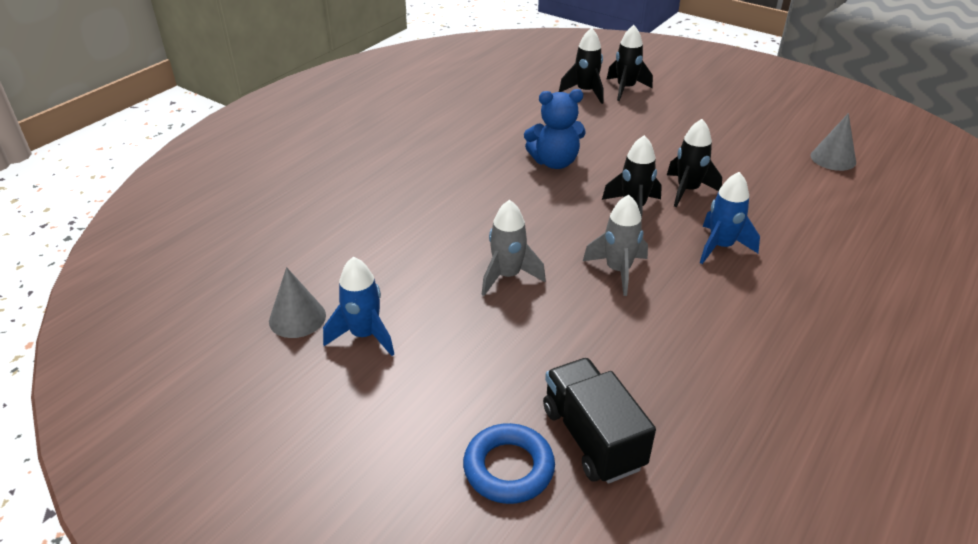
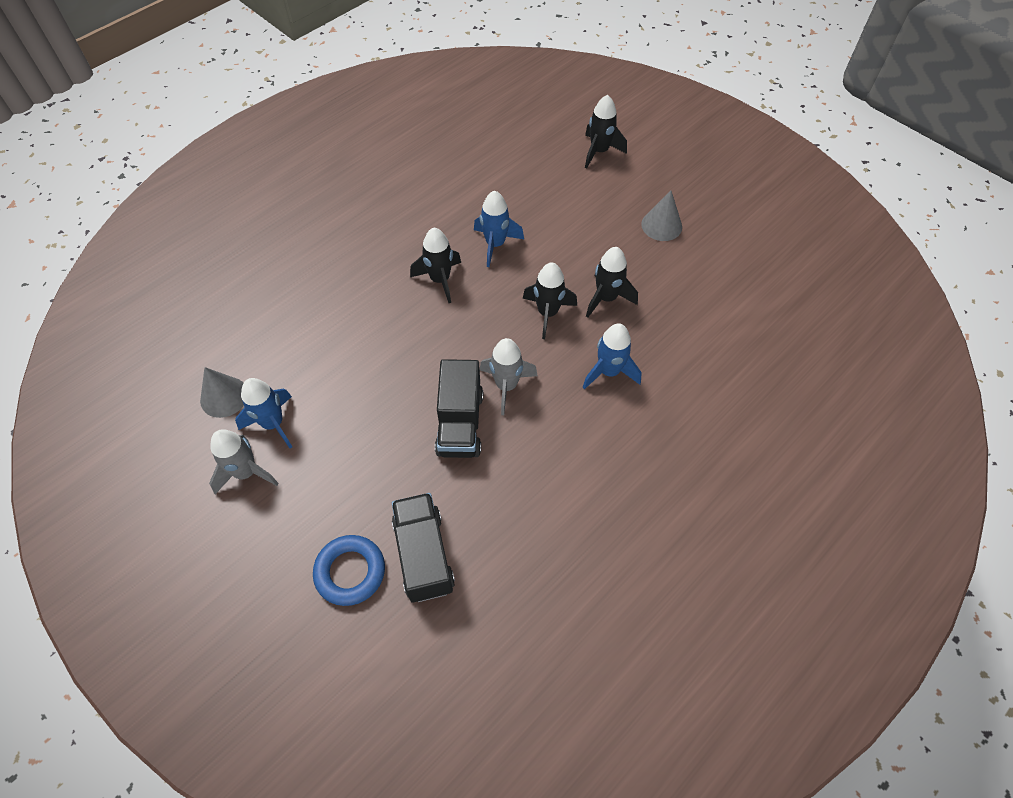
camera: 10 degrees right, 20 degrees up
grey rocket [482,200,546,296] -> grey rocket moved to [209,429,278,494]
blue teddy bear [524,89,586,169] -> blue rocket [474,191,524,267]
black rocket [559,28,604,104] -> black rocket moved to [410,228,461,303]
grey cone [811,113,856,171] -> grey cone moved to [641,190,682,241]
none -> black truck [435,359,483,458]

